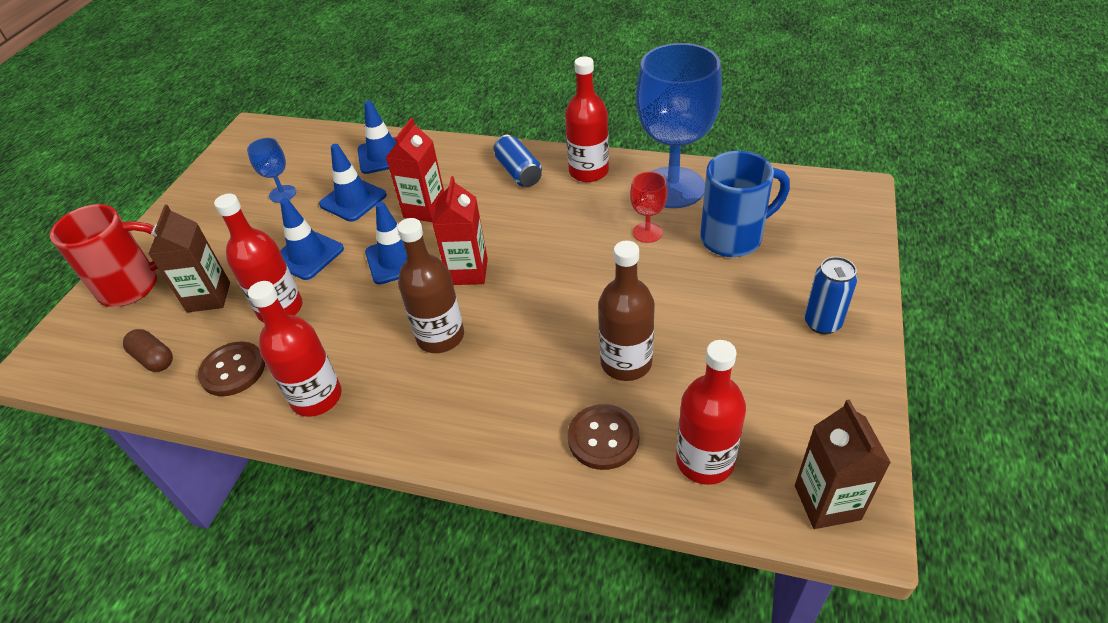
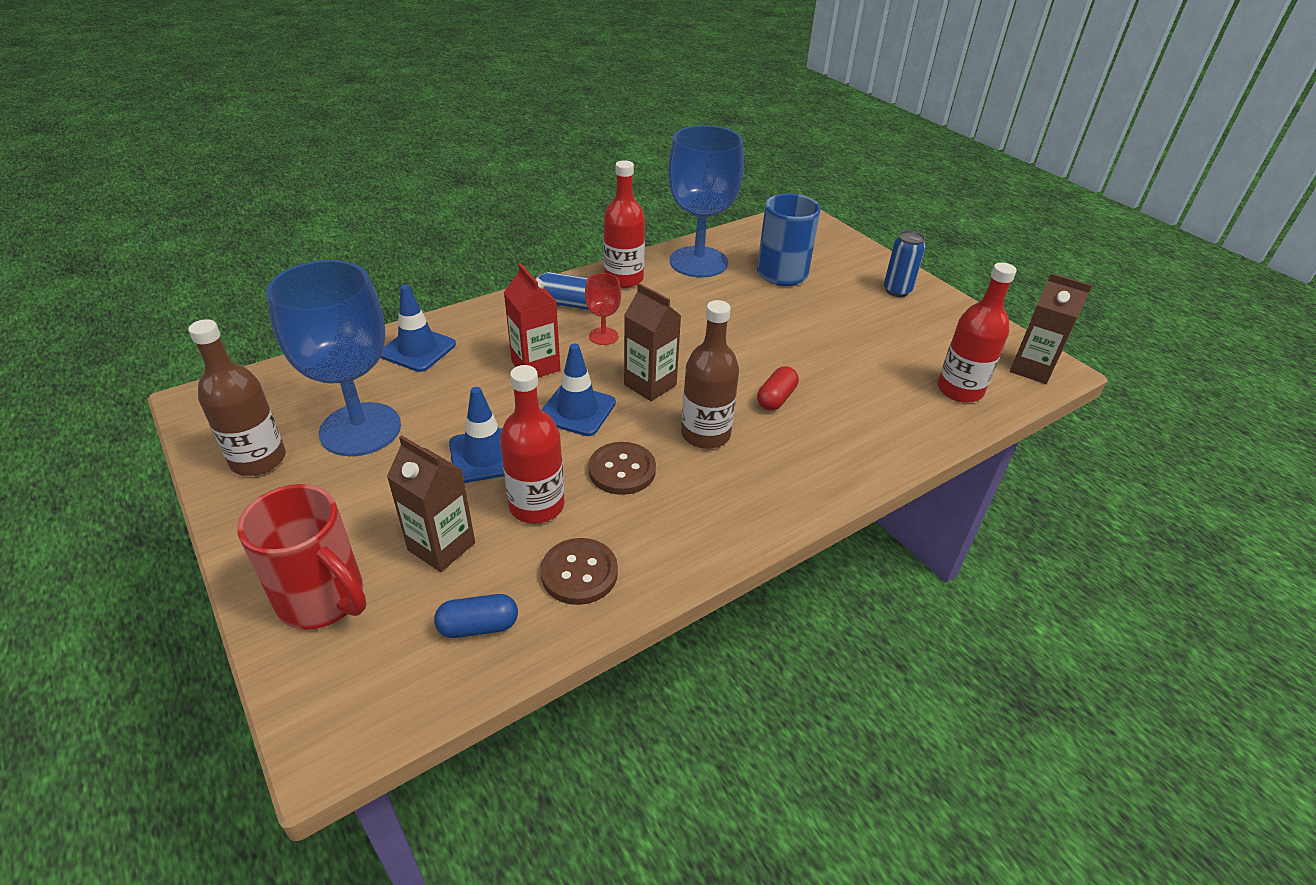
camera: 55 degrees left, 5 degrees down
red mug [50,204,158,307] -> red mug turned 105 degrees clockwise [237,484,366,630]
brown capsule [123,329,173,372] -> blue capsule [434,594,518,638]
blue goblet [247,138,296,203] -> blue goblet [266,260,401,456], size x2.27
red bottle [248,281,342,417] -> none
blue traffic cone [319,144,387,222] -> none
red carton [432,176,488,285] -> brown carton [624,283,681,401]
brown button [568,404,639,470] -> brown button moved to [588,442,656,495]
brown bottle [598,241,655,381] -> brown bottle moved to [188,319,286,476]
red goblet [630,171,668,243] -> red goblet moved to [585,273,621,345]
none -> red capsule [757,366,799,411]

